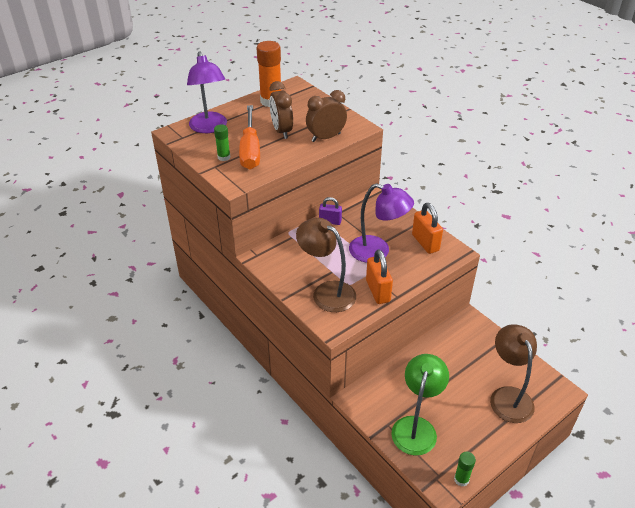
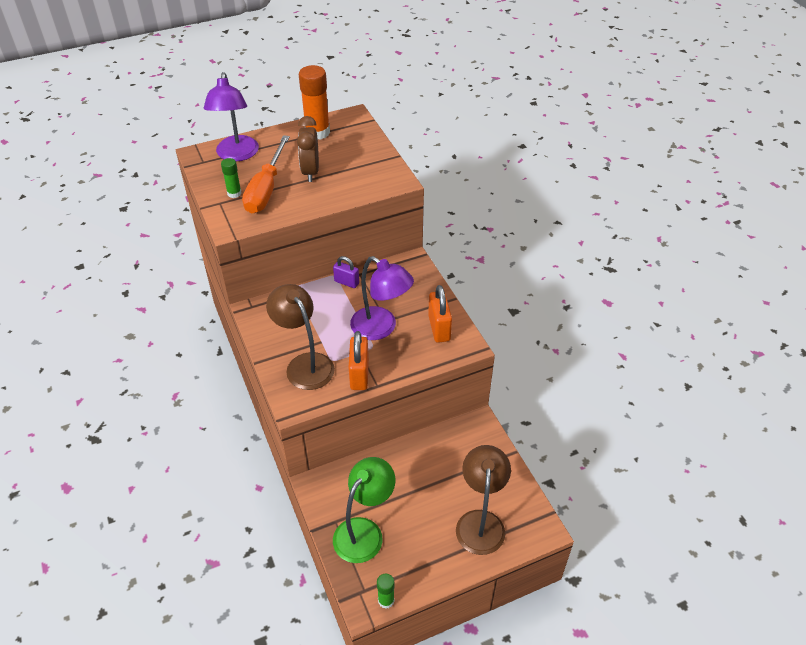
camera: 15 degrees right, 5 degrees up
brown clock [306,90,347,142] -> none

